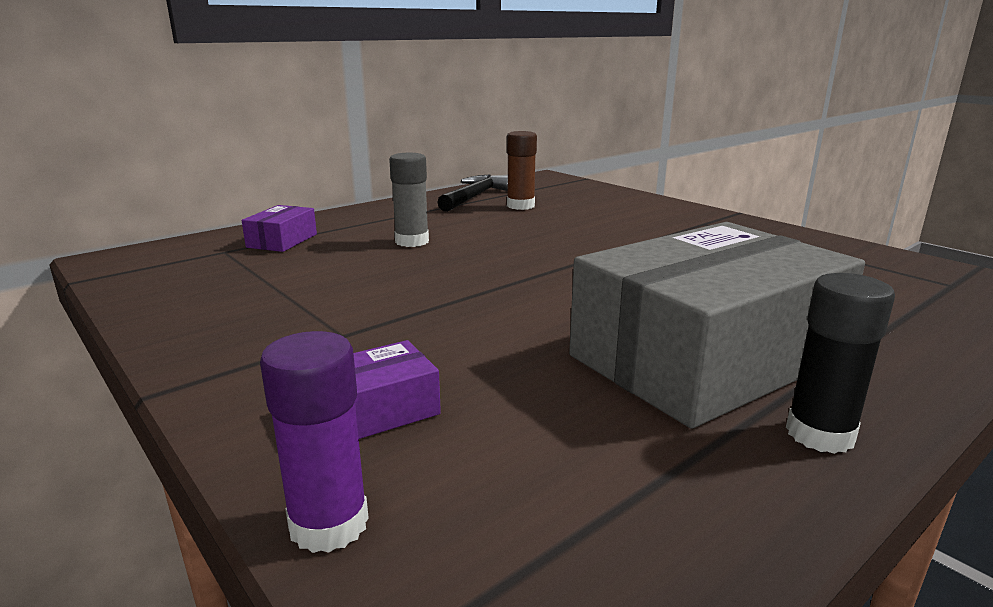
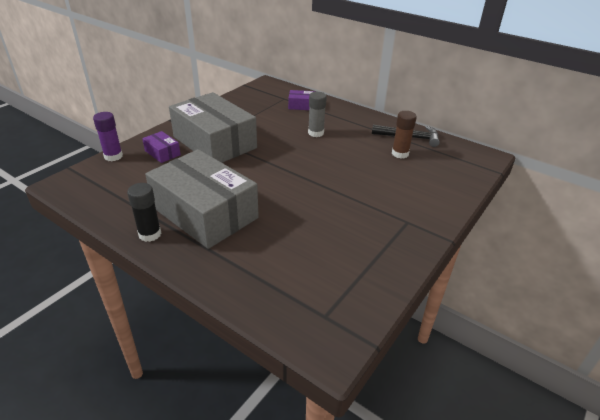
camera: 75 degrees right, 15 degrees up
none -> grey box [169,92,257,163]

